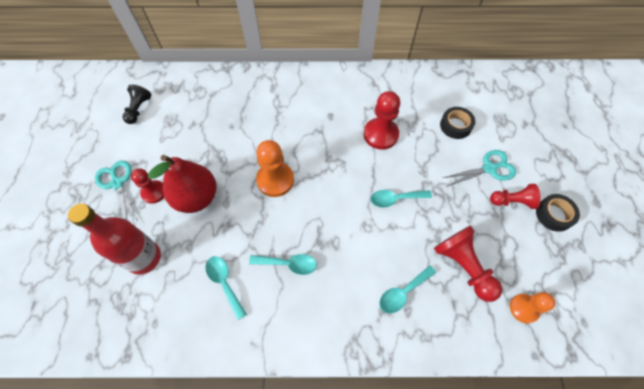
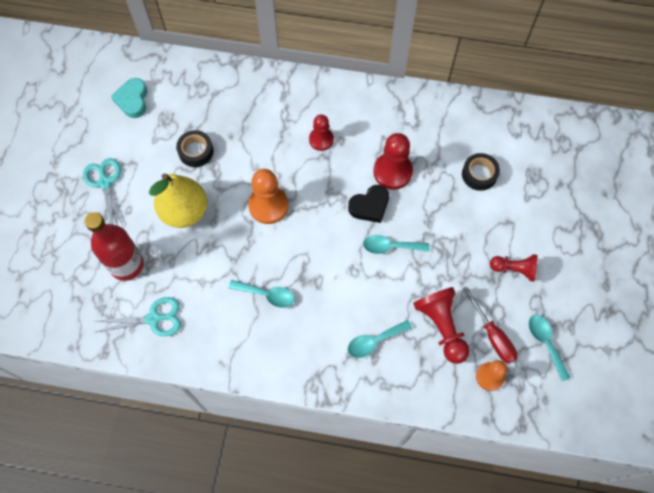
camera: 10 degrees right, 5 degrees up
black pawn [123,84,151,124] -> turquoise heart [111,78,147,118]
red pawn [131,168,164,204] -> red pawn moved to [309,114,334,151]
red pear [148,155,217,213] -> yellow pear [149,174,207,228]
turquoise spoon [205,256,247,320] -> turquoise spoon moved to [529,315,570,381]
turquoise scissors [443,150,516,187] -> turquoise scissors moved to [94,297,181,336]
black tape [536,194,580,232] -> black tape moved to [176,130,213,167]
none -> black heart [348,185,389,223]
none -> red screwdriver [463,286,517,364]

